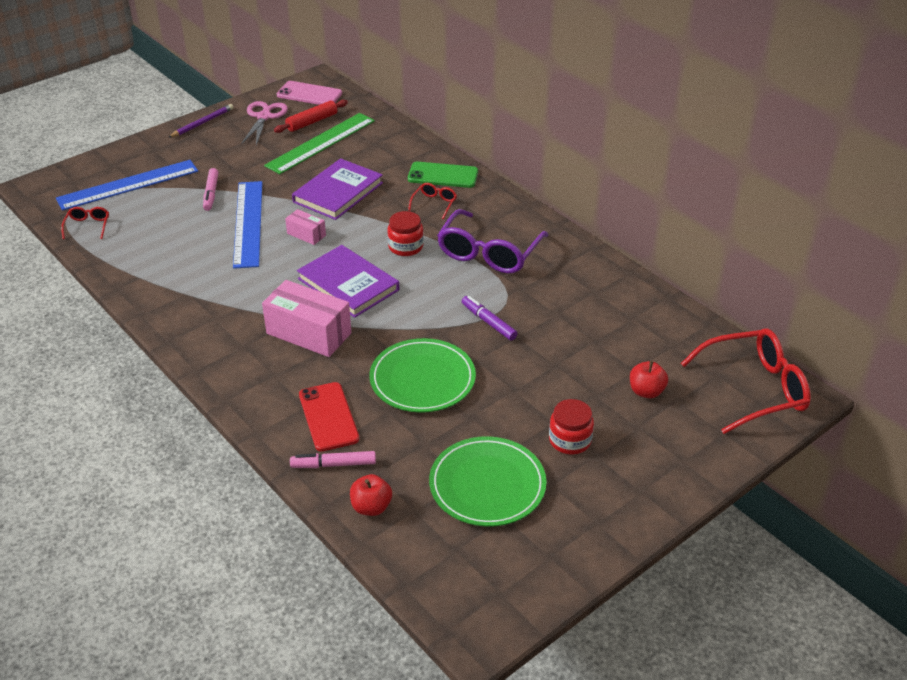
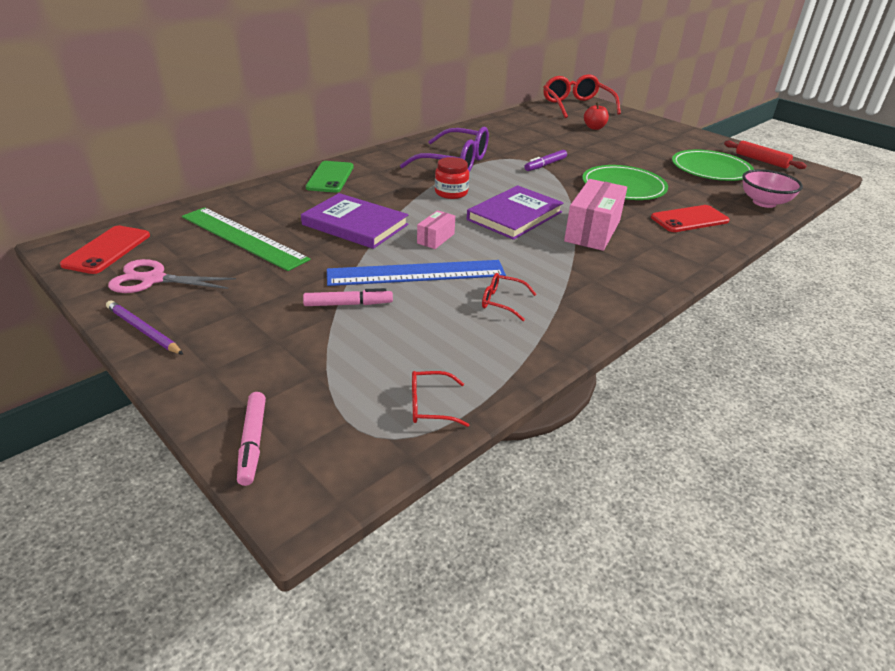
camera: 95 degrees left, 5 degrees down
blue ruler [56,160,198,211] -> none
red rolling pin [274,100,348,133] -> red rolling pin moved to [724,141,807,169]
pink phone [277,81,342,105] -> red phone [60,226,150,274]
pink marker [290,451,376,468] -> pink marker moved to [237,392,266,486]
red apple [350,474,392,516] -> pink bowl [742,169,803,208]
red glasses [408,183,457,219] -> red glasses moved to [482,273,536,321]
red jar [549,399,594,455] -> none

